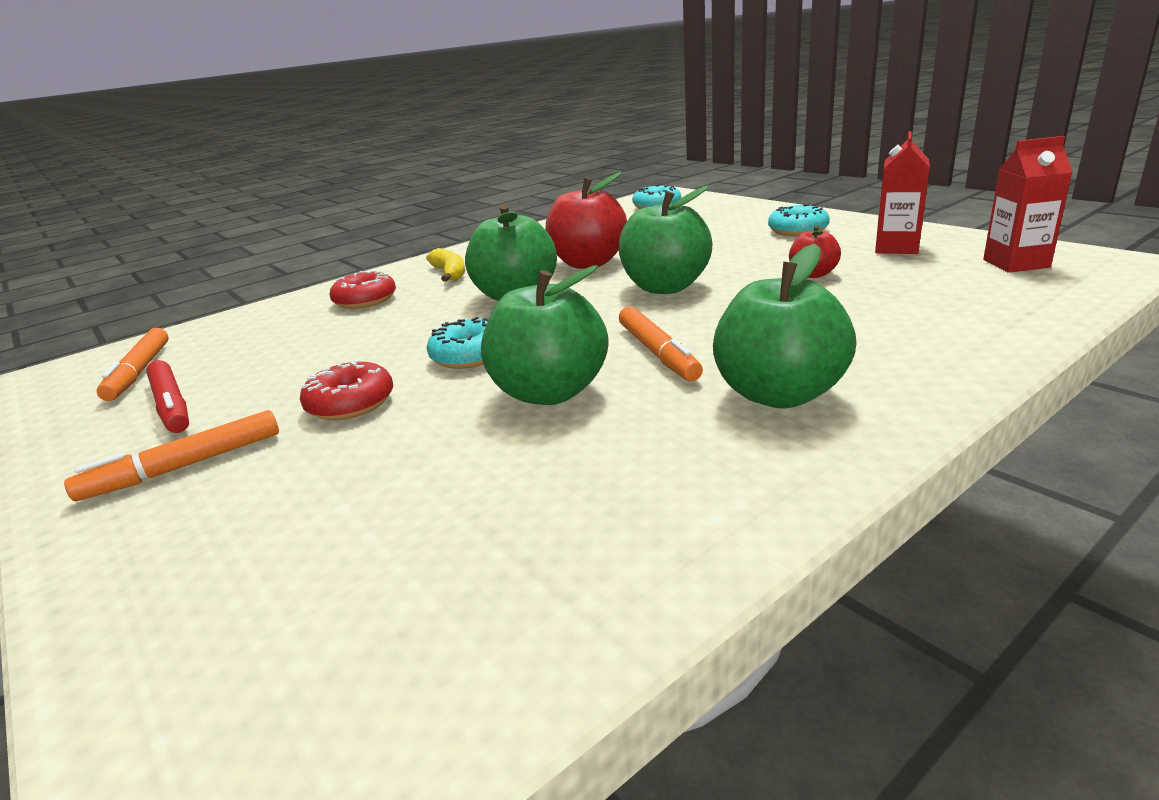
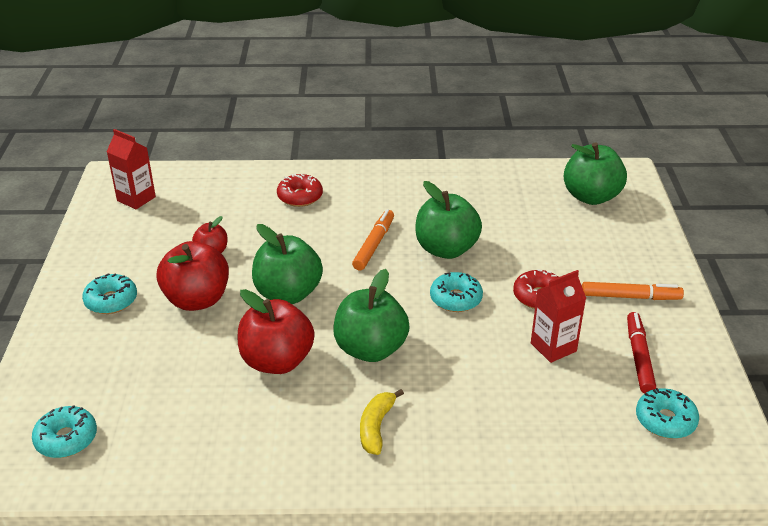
camera: 145 degrees left, 10 degrees up
orange marker [96,328,169,401] -> turquoise donut [636,388,699,439]
red donut [330,270,396,309] -> red donut moved to [277,173,323,207]
green apple [713,244,856,409] -> green apple moved to [564,142,627,205]
red carton [875,131,930,254] -> red carton moved to [531,270,586,363]
none -> red apple [157,241,229,311]

